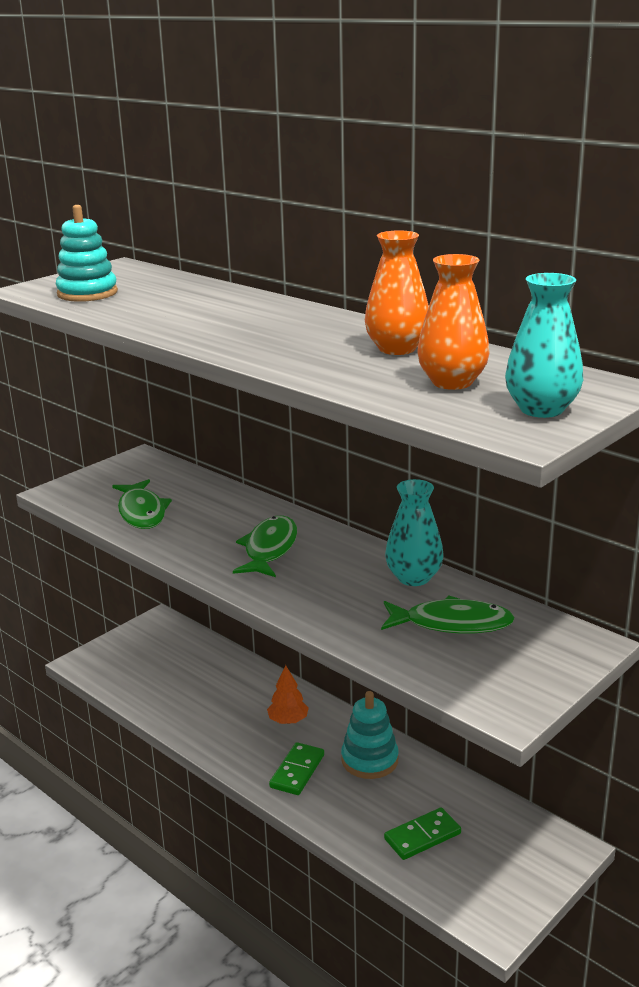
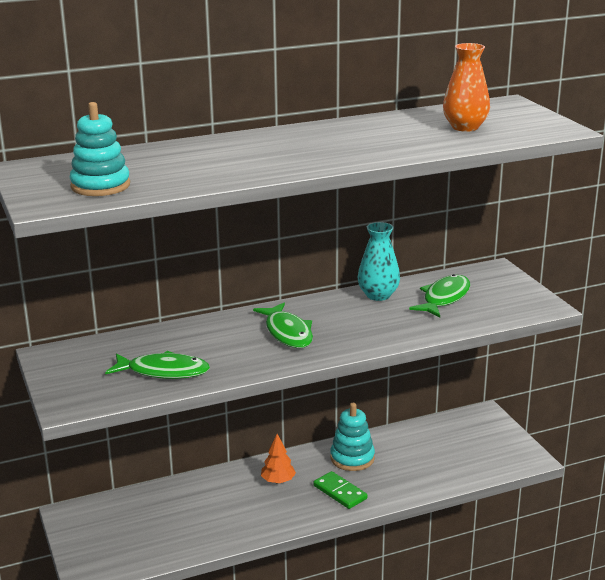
camera: 65 degrees left, 0 degrees up
green fish [233,515,297,577] -> green fish turned 150 degrees counterclockwise [253,303,313,348]
orange vase [365,230,429,355] -> none
green domino [384,808,461,860] -> none
turquoise vase [505,273,583,418] -> none

